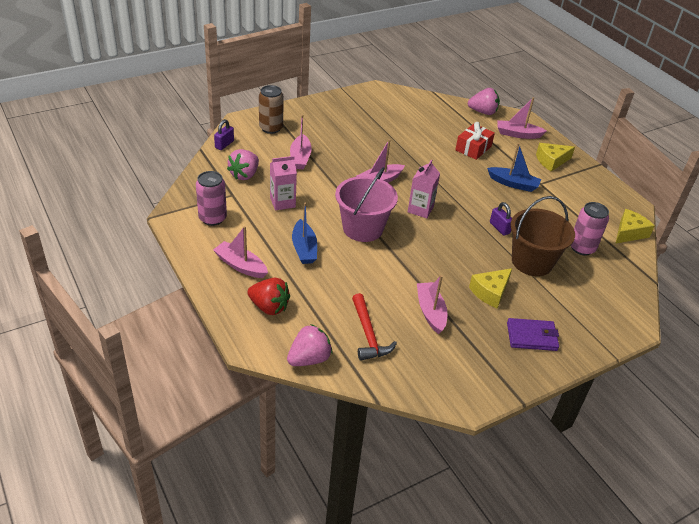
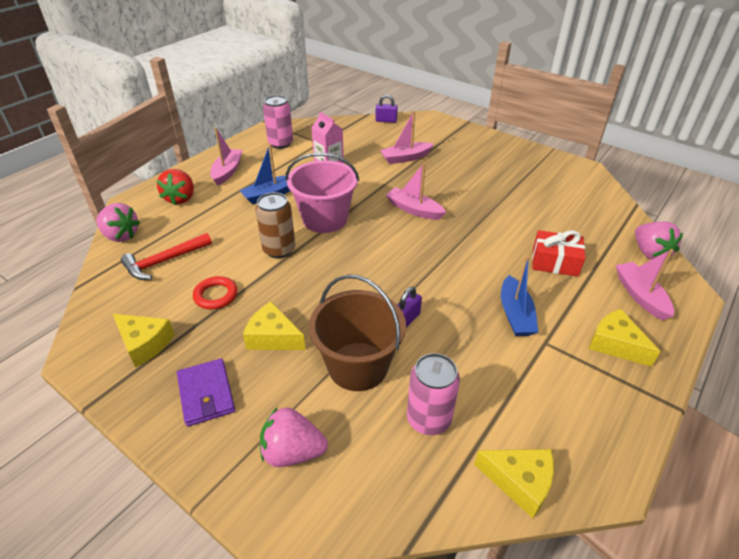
camera: 70 degrees right, 0 degrees up
pink strawberry [227,149,259,180] -> pink strawberry moved to [260,407,328,467]
brown can [259,85,284,134] -> brown can moved to [255,192,295,258]
pink carton [408,160,440,218] -> none
pink boat [417,275,447,334] -> red ring [193,276,238,309]
none -> yellow cheese [113,314,175,367]

